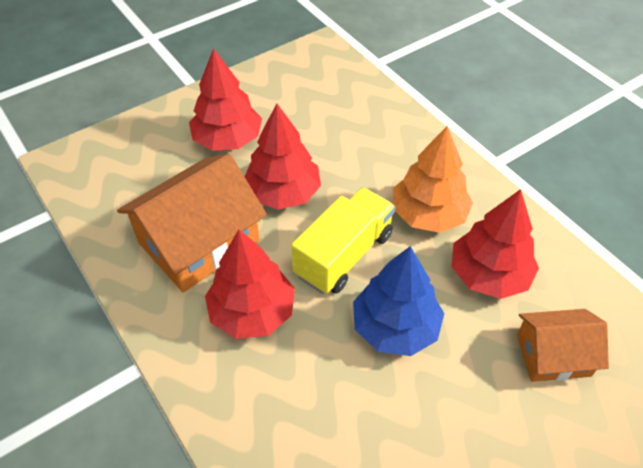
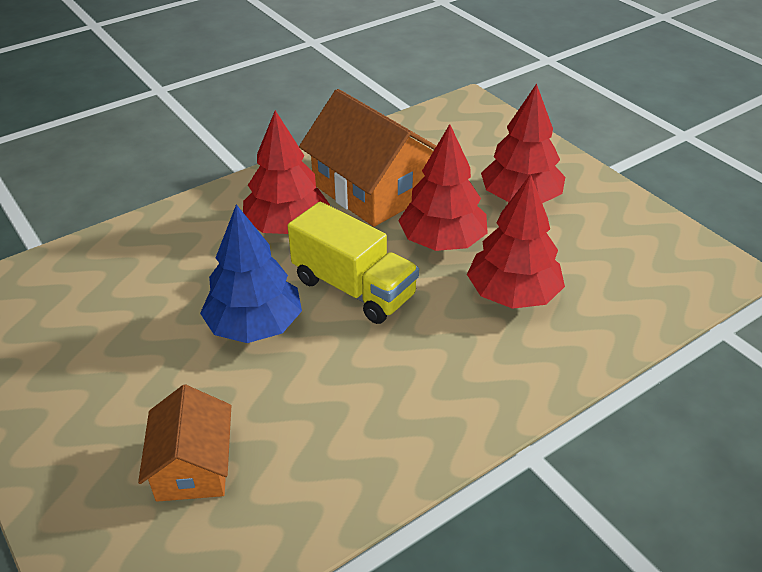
camera: 90 degrees right, 10 degrees down
orange tree [393,125,473,233] -> none
red tree [451,189,539,299] -> red tree moved to [467,174,565,309]

